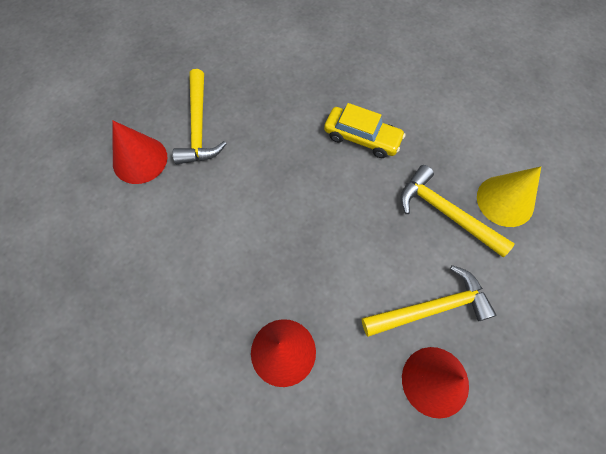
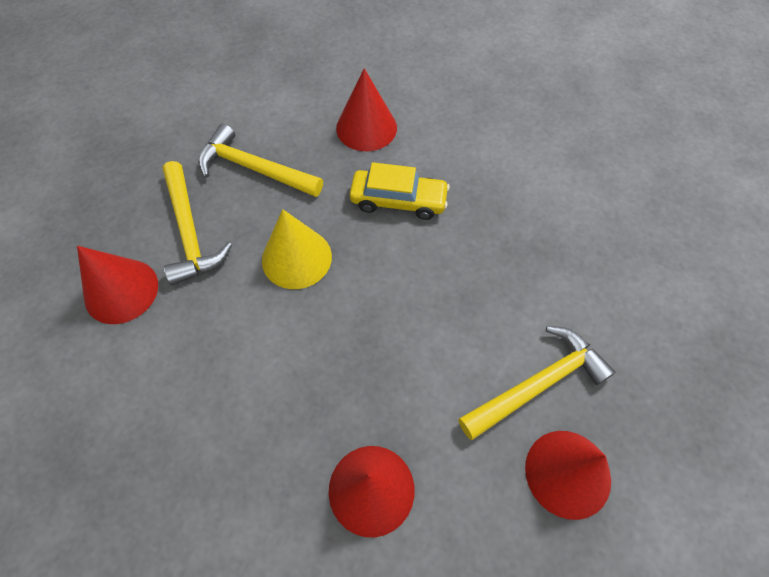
camera: 15 degrees left, 5 degrees down
yellow hammer [400,165,515,257] -> yellow hammer moved to [198,124,323,197]
yellow cone [477,167,541,227] -> yellow cone moved to [262,209,332,289]
none -> red cone [336,68,397,151]

